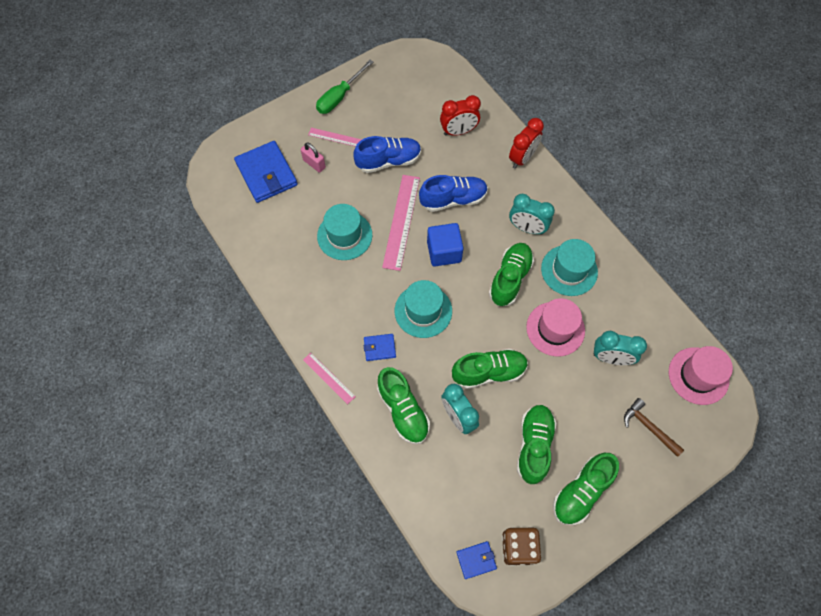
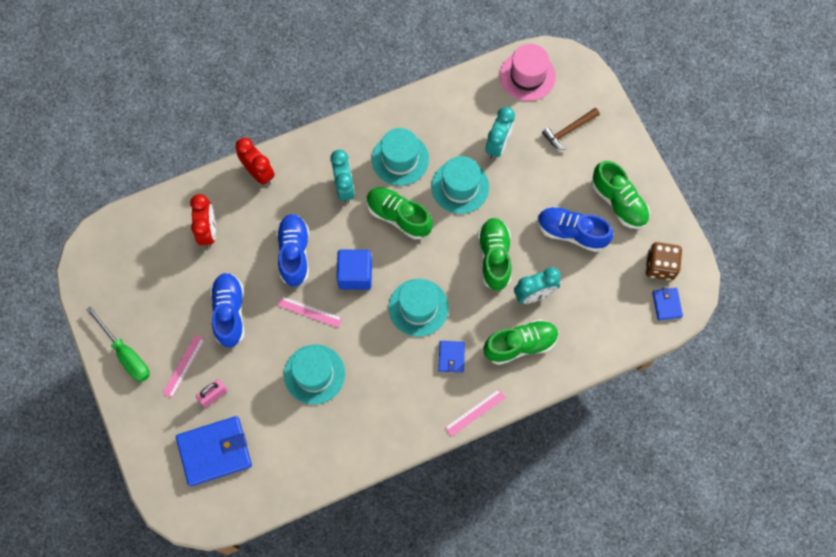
camera: 80 degrees left, 5 degrees up
pink ruler [382,175,420,271] -> pink ruler [277,296,342,328], size x0.56
turquoise clock [509,194,555,235] -> turquoise clock turned 45 degrees counterclockwise [330,150,355,203]
green shoe [517,405,556,484] -> blue shoe [538,207,613,252]
pink hat [526,298,585,357] -> turquoise hat [431,156,489,214]

